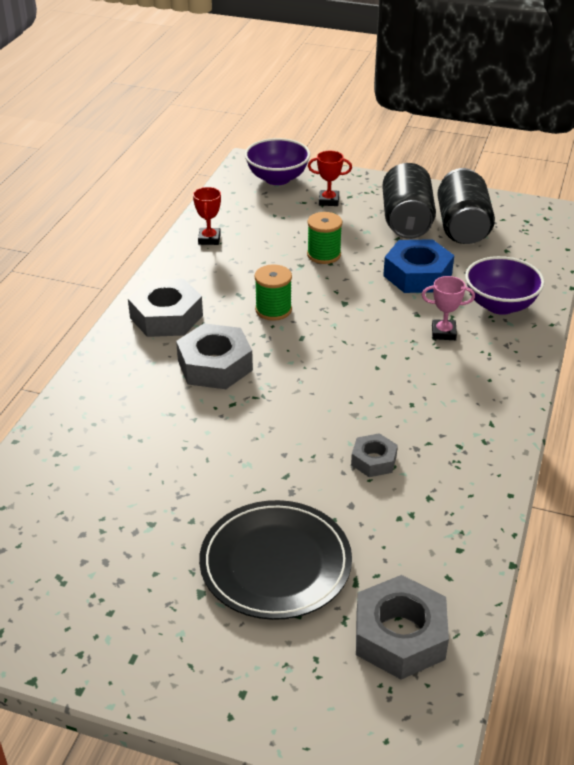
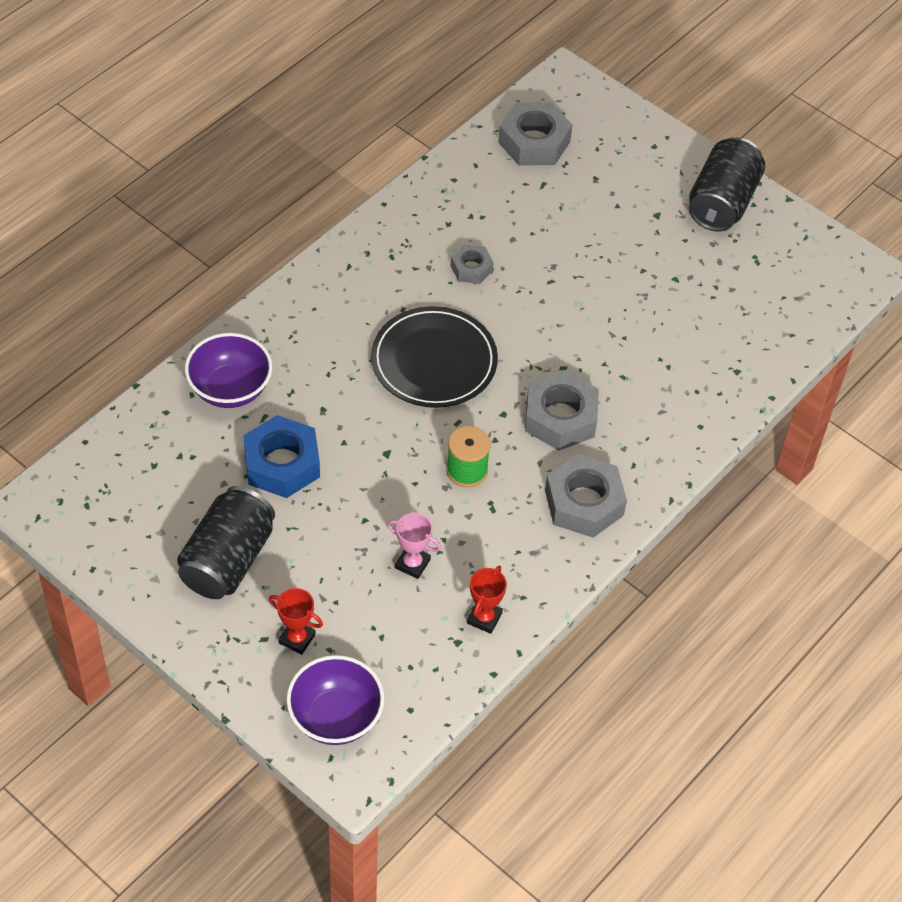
camera: 160 degrees left, 15 degrees up
black plate [199,500,352,620] -> black plate moved to [371,306,498,408]
green spool [307,212,342,264] -> none
pink trophy [422,276,475,340] -> pink trophy moved to [387,513,441,579]
black can [437,168,495,244] -> black can moved to [689,137,765,232]

